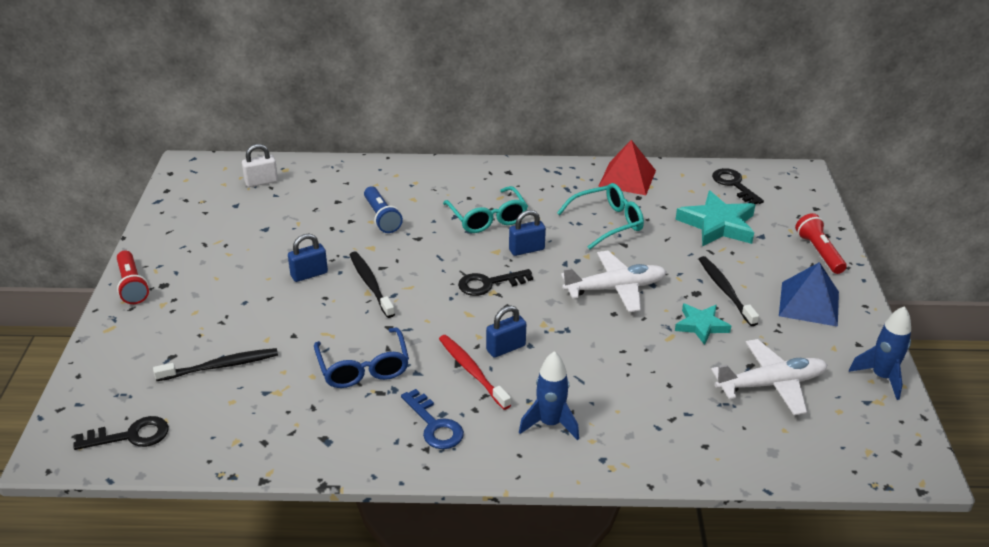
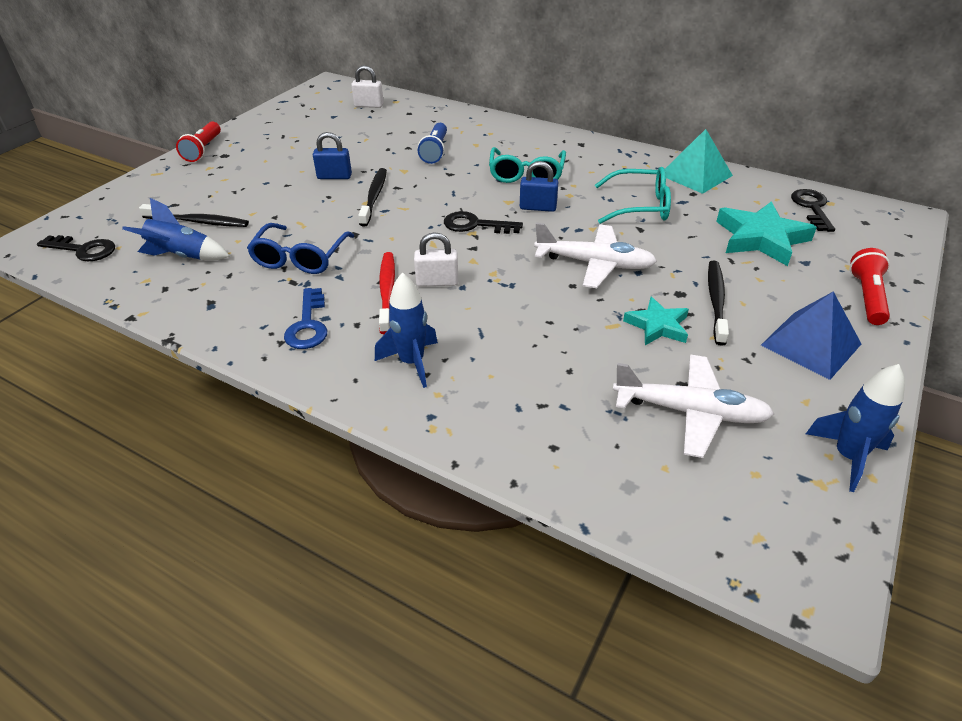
camera: 30 degrees right, 5 degrees up
blue padlock [486,306,526,358] -> white padlock [414,232,458,287]
red pyramid [598,140,656,195] -> turquoise pyramid [665,129,733,194]
none -> blue rocket [122,198,230,260]

